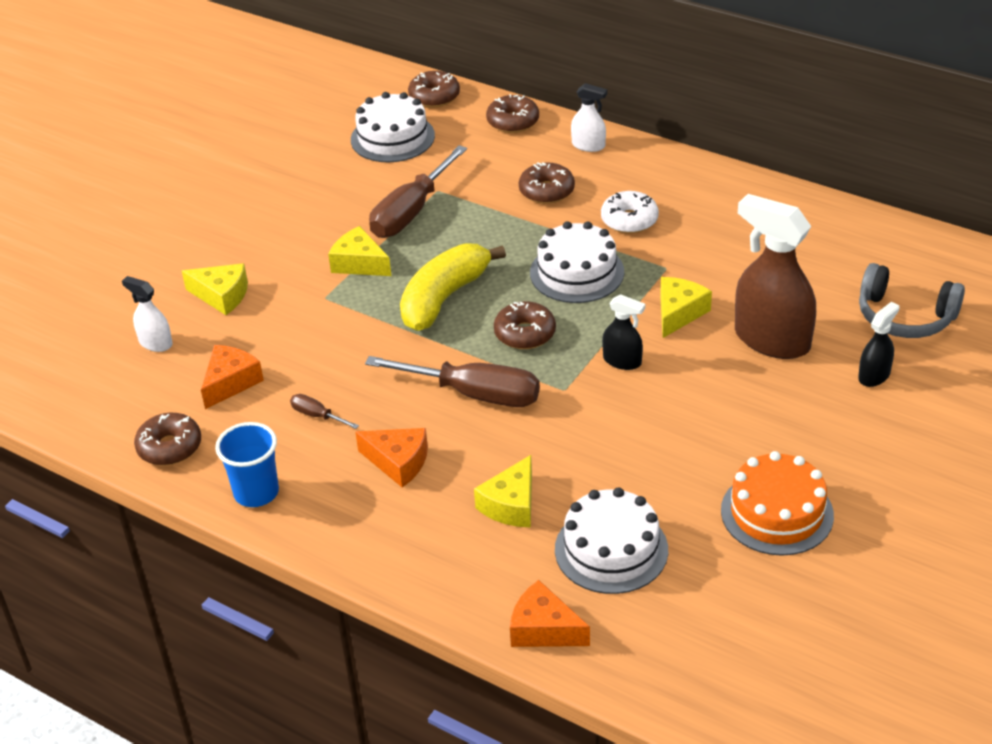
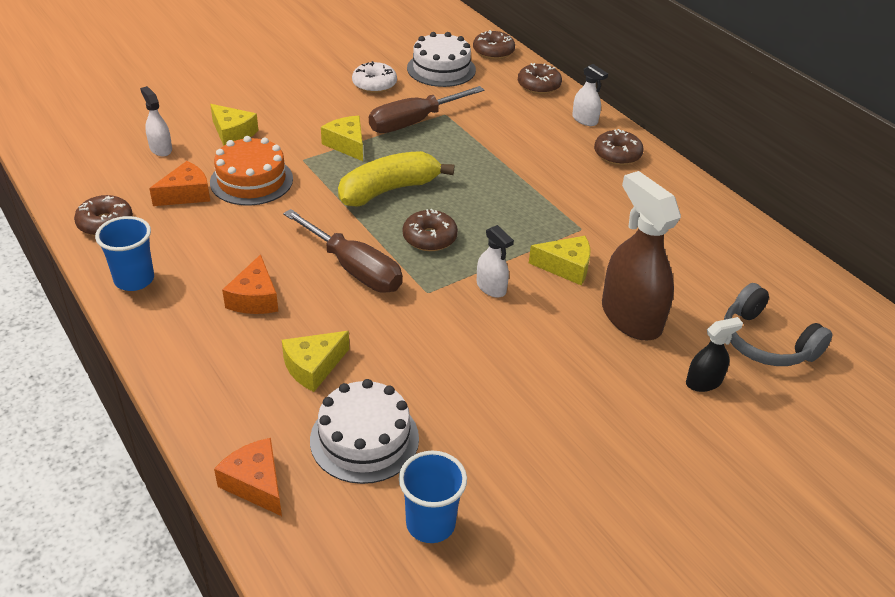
camera: 20 degrees right, 0 degrees up
brown screwdriver [290,394,359,429] -> none
orange cheese [355,428,428,487] -> orange cheese turned 45 degrees clockwise [222,254,278,314]
brown donut [519,162,575,204] -> brown donut moved to [594,129,644,165]
white cake [530,221,624,303] -> none
white donut [601,191,659,234] -> white donut moved to [352,61,397,93]
black spray bottle [602,294,645,370] -> white spray bottle [477,225,514,298]
yellow cheese [660,277,712,338] -> yellow cheese turned 45 degrees clockwise [529,236,590,285]
orange cake [721,451,834,556] -> orange cake moved to [210,136,293,206]
none -> blue cup [399,451,467,543]

